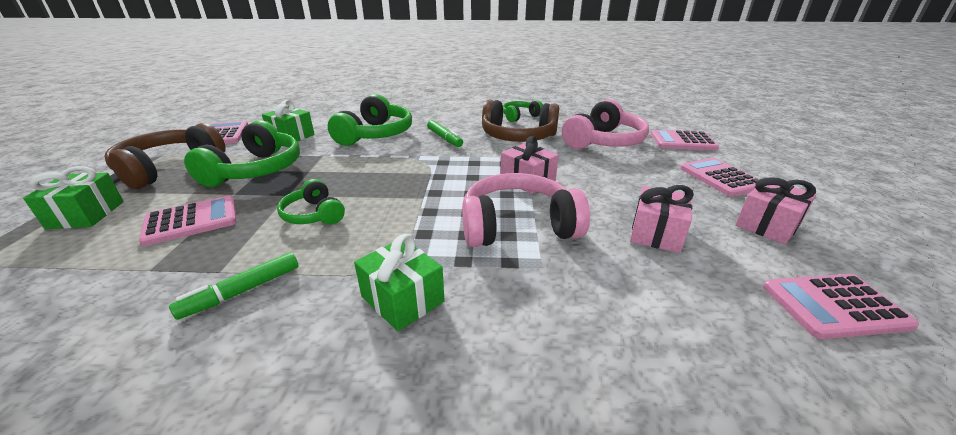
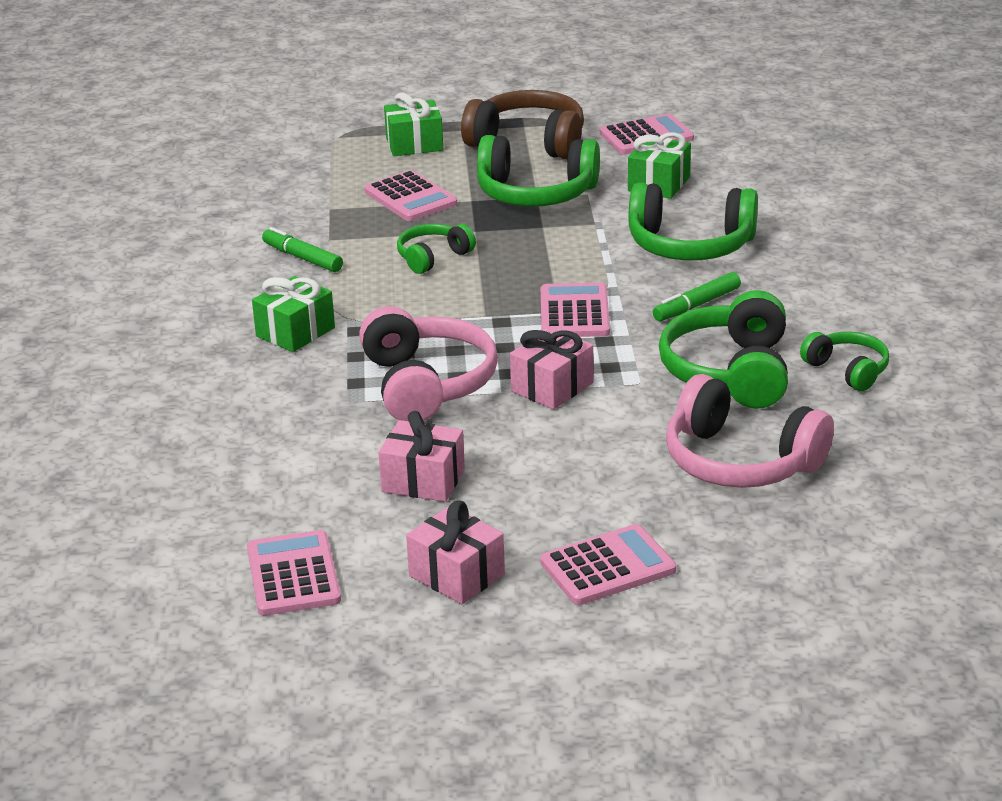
camera: 85 degrees right, 0 degrees up
brown headphones [482,99,559,142] -> green headphones [659,290,788,409]
pink calculator [651,130,719,150] -> pink calculator moved to [541,283,610,337]

